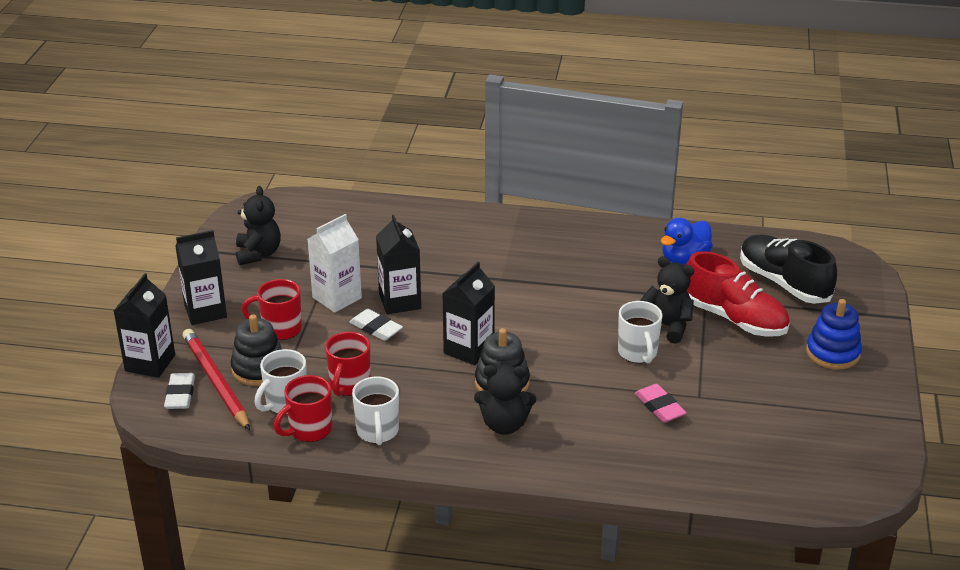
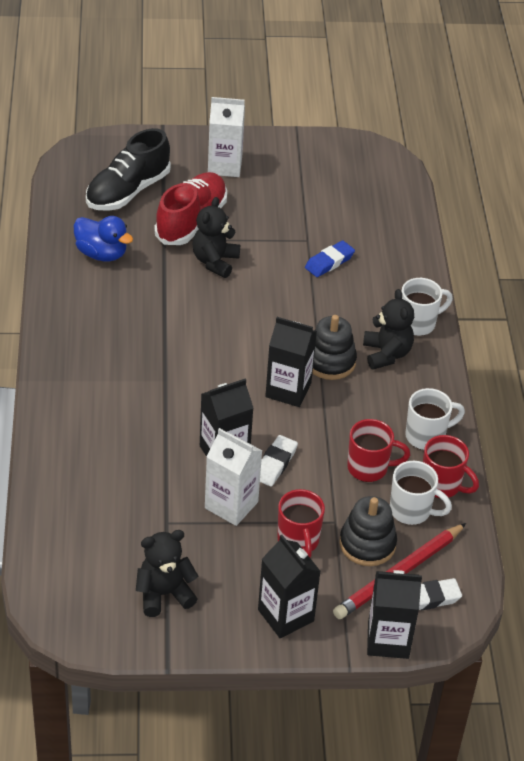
camera: 105 degrees left, 10 degrees up
white mug [618,301,662,364] -> white mug moved to [402,278,453,336]
pink eraser [635,384,687,423] -> blue eraser [305,240,355,277]
blue stacking toy [806,299,862,369] -> white carton [208,97,245,177]

